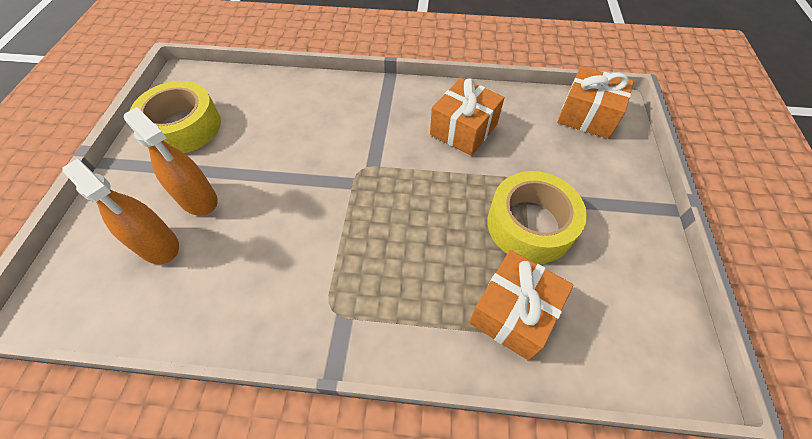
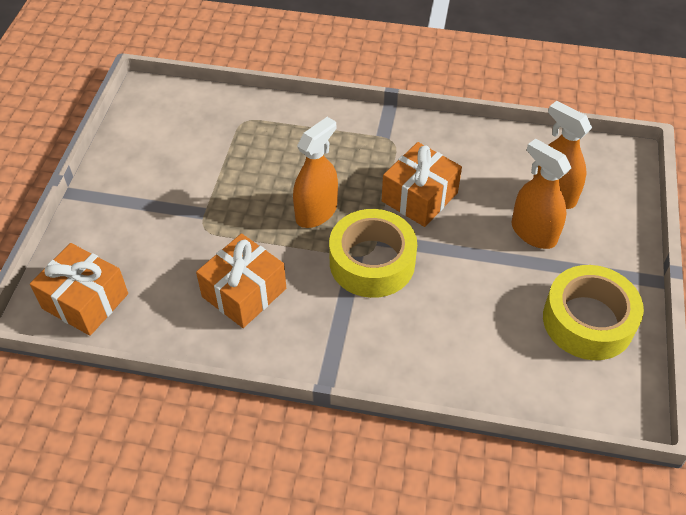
camera: 175 degrees left, 5 degrees down
orange gift [469,250,573,361] -> orange gift moved to [382,142,462,227]
yellow tape [487,171,587,264] -> yellow tape moved to [329,209,417,298]
none -> orange spray bottle [293,117,338,228]

